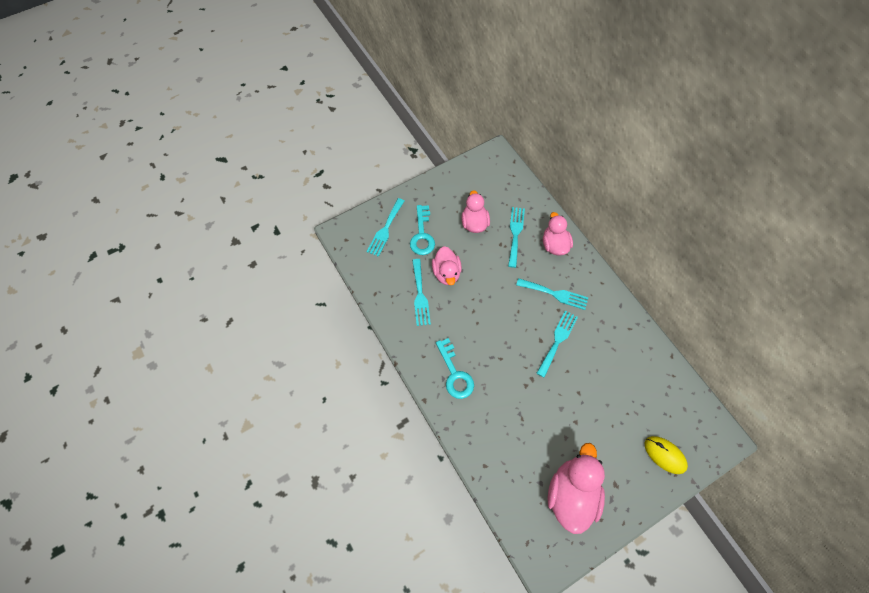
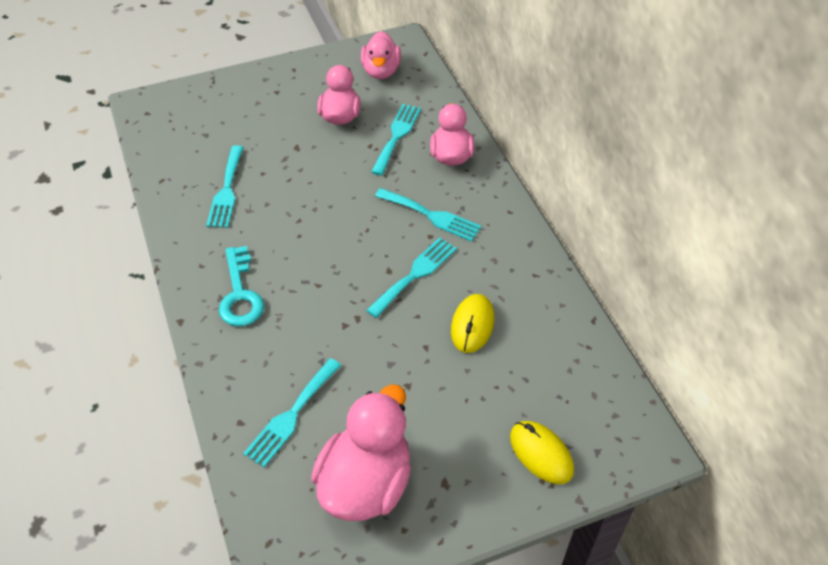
camera: 10 degrees right, 15 degrees down
turquoise fork [367,198,404,257] -> turquoise fork moved to [243,358,342,467]
turquoise key [410,205,435,255] -> none
pink duck [432,246,462,285] -> pink duck moved to [361,31,401,79]
none -> yellow mouse [451,294,494,353]

